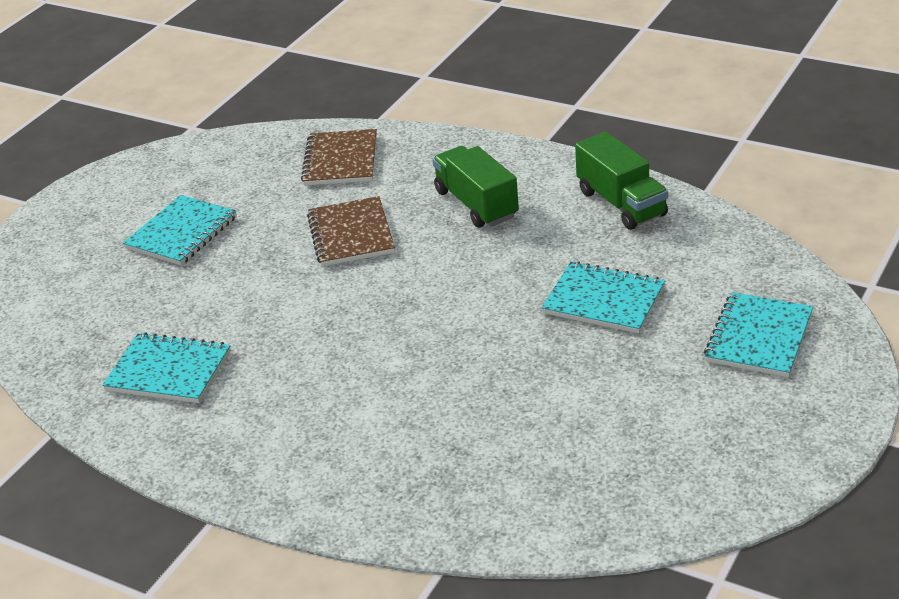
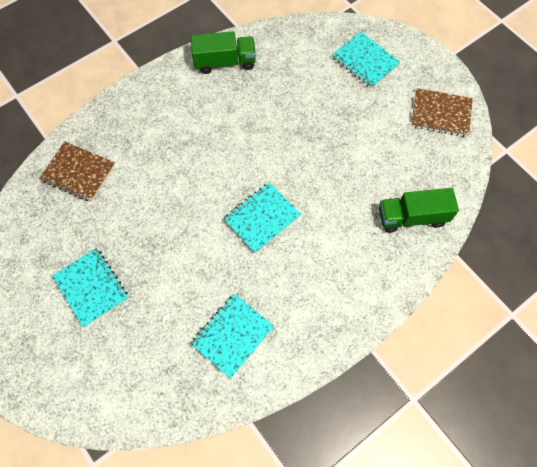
camera: 70 degrees left, 30 degrees up
brown notebook [307,196,395,266] -> brown notebook moved to [411,88,473,137]
green truck [432,146,519,228] -> green truck moved to [379,188,459,233]
turquoise notebook [542,261,665,333] -> turquoise notebook moved to [223,182,301,253]

